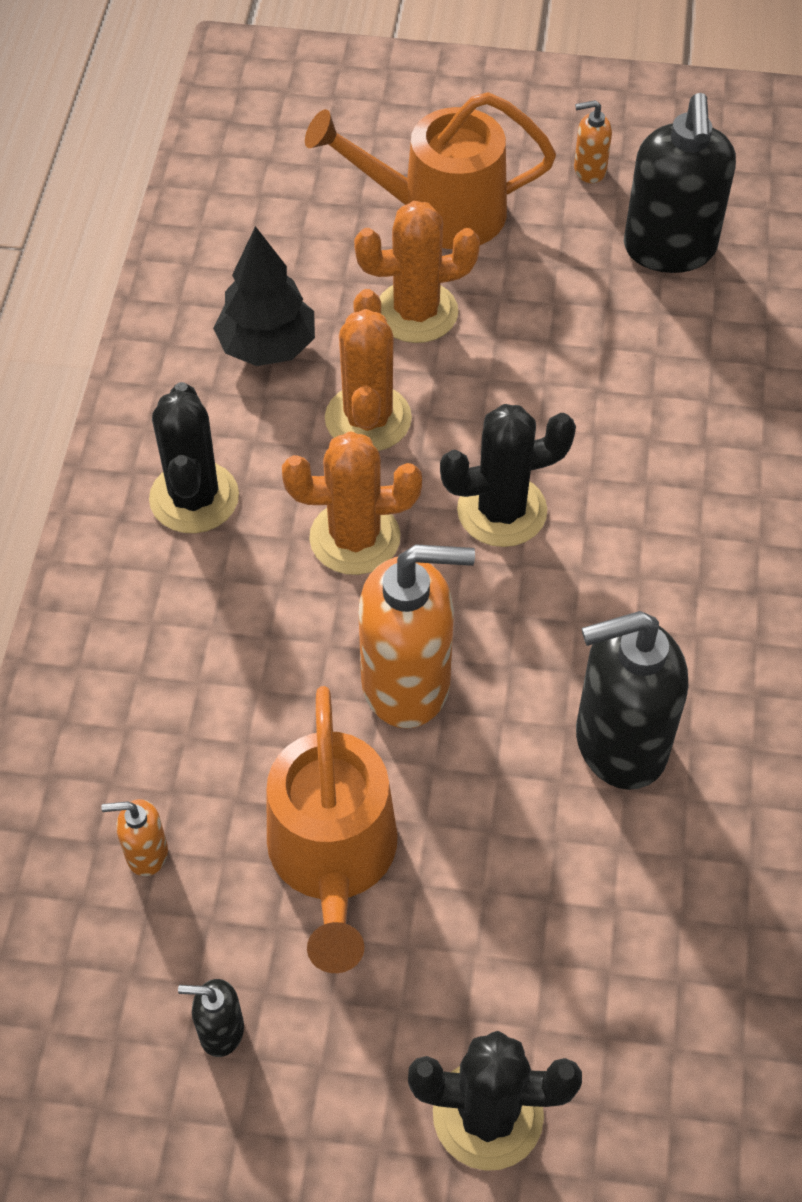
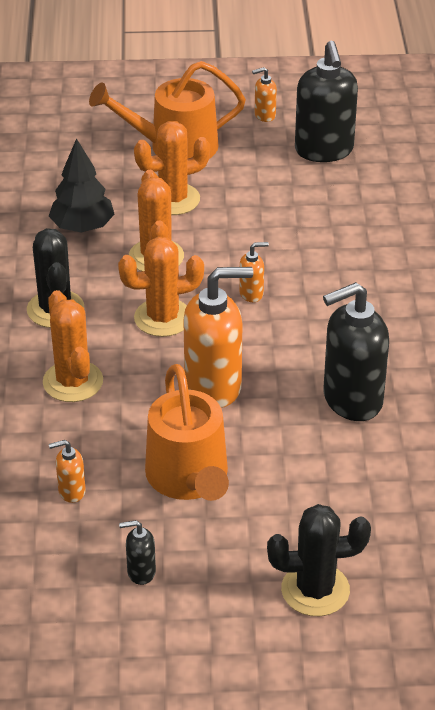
camera: 10 degrees left, 15 degrees down
black cactus [440,404,576,547] -> orange soap dispenser [239,242,269,302]
none -> orange cactus [43,290,103,402]

